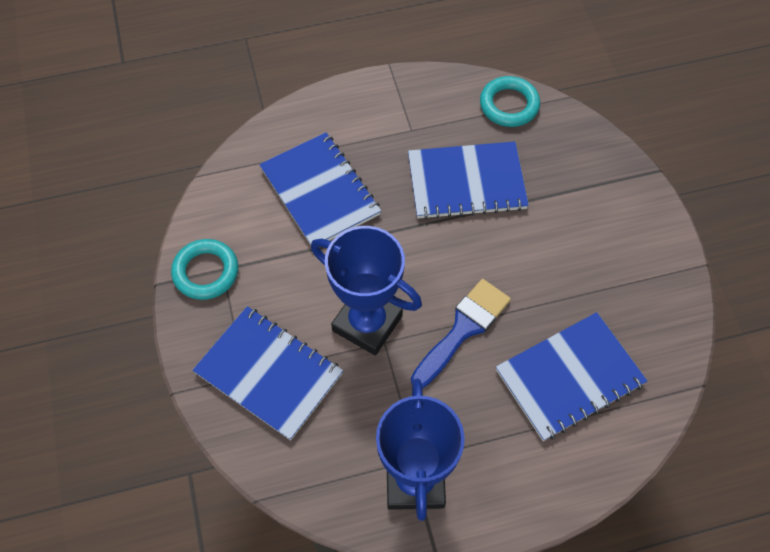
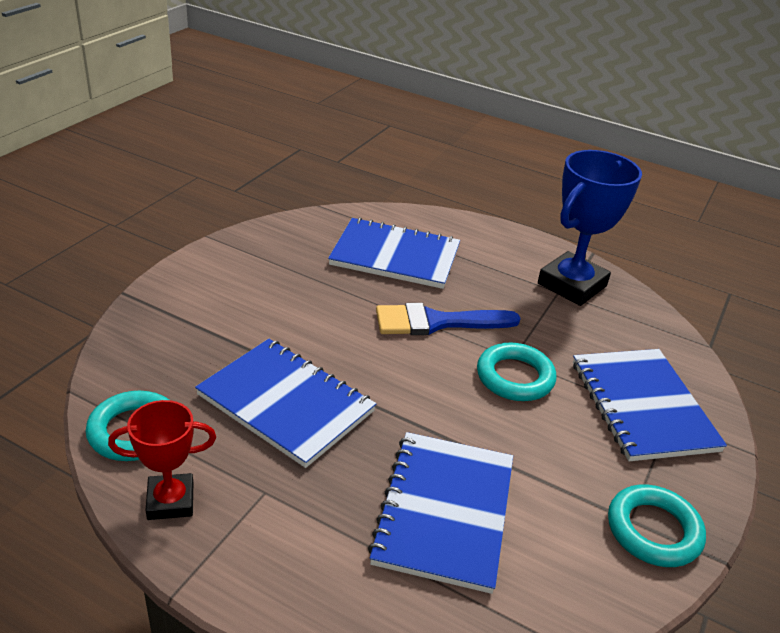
camera: 140 degrees left, 25 degrees down
blue trophy [311,226,422,356] -> turquoise ring [477,343,556,401]
none -> red trophy [108,400,216,520]

